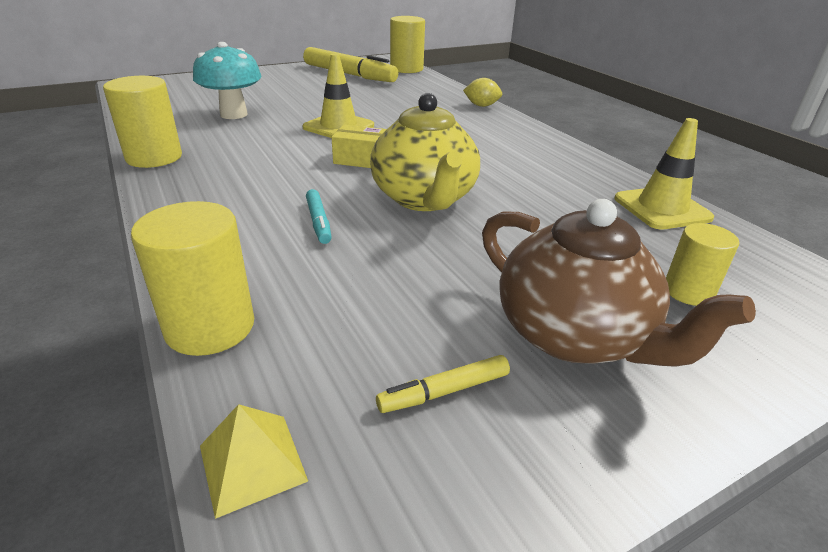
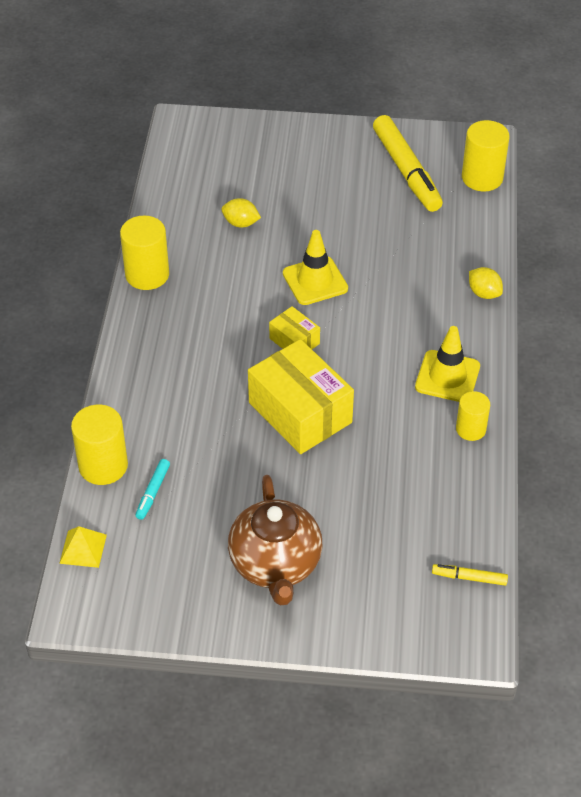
camera: 35 degrees right, 15 degrees up
turquoise mushroom [193,42,262,119] -> yellow lemon [221,198,261,227]
turquoise marker [306,189,332,244] -> turquoise marker moved to [135,459,170,520]
yellow teapot [370,93,480,211] -> yellow box [248,339,354,454]
yellow marker [376,355,510,413] -> yellow marker moved to [432,564,508,586]
yellow traffic cone [615,118,714,230] -> yellow traffic cone moved to [415,326,480,402]
yellow cylinder [666,223,739,306] -> yellow cylinder moved to [456,391,490,441]

